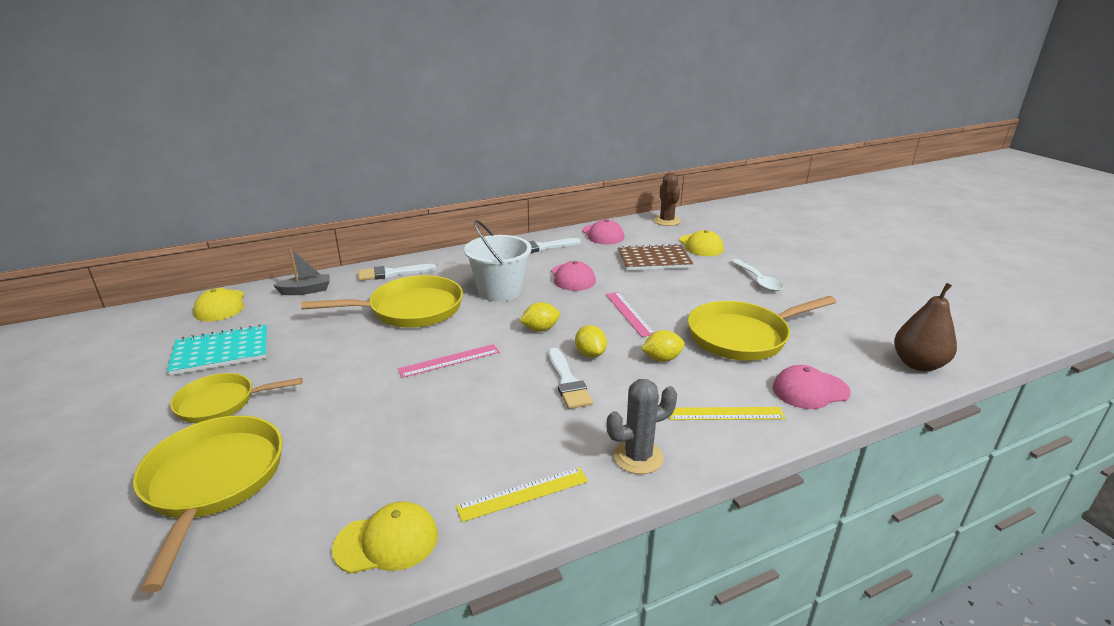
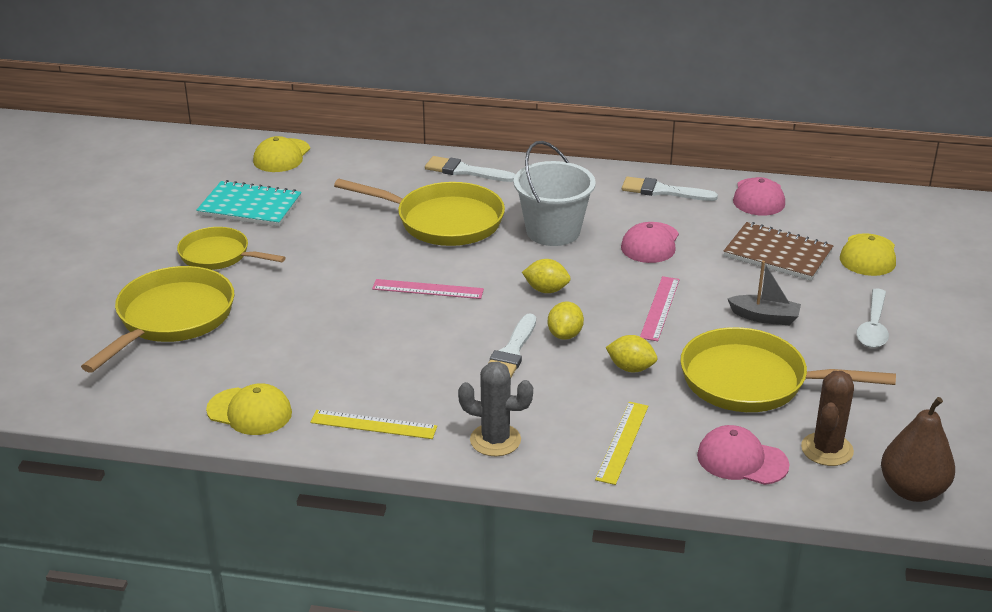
camera: 35 degrees right, 5 degrees up
grey boat [273,247,330,295] -> grey boat moved to [727,261,801,325]
brown cactus [654,172,680,226] -> brown cactus moved to [801,371,854,466]
yellow ruler [670,407,786,420] -> yellow ruler turned 75 degrees clockwise [595,402,648,485]

